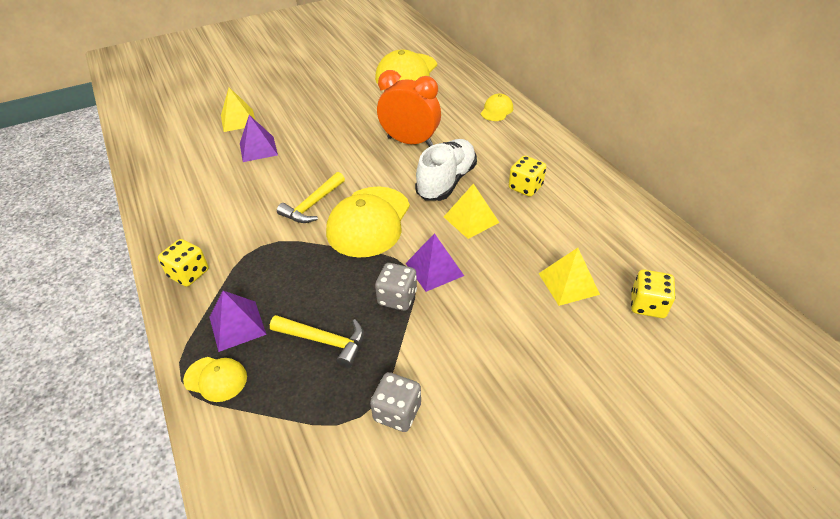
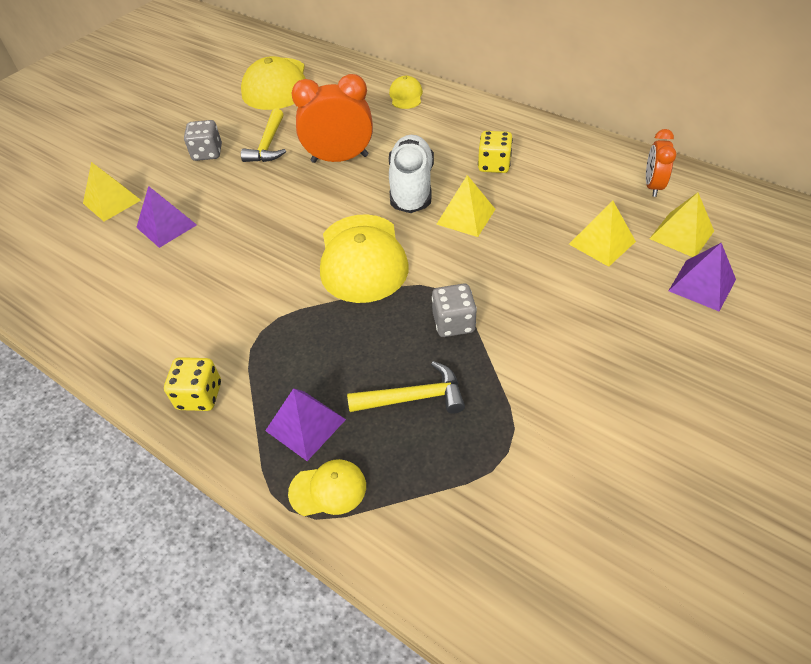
camera: 25 degrees left, 5 degrees up
yellow hammer [277,172,345,223] -> yellow hammer moved to [241,109,286,162]
grey dice [370,372,421,432] -> grey dice moved to [184,120,222,161]
purple pyramid [406,233,464,292] -> purple pyramid moved to [669,243,736,312]
yellow dice [631,269,676,318] -> yellow pyramid [649,192,714,257]
none -> orange clock [646,129,676,197]

